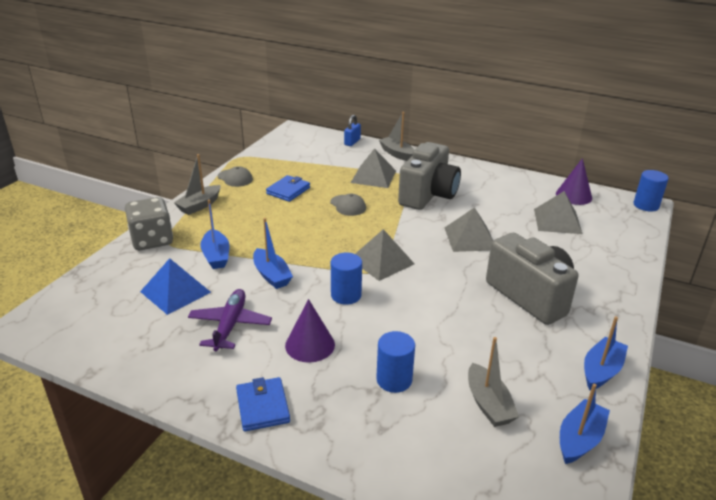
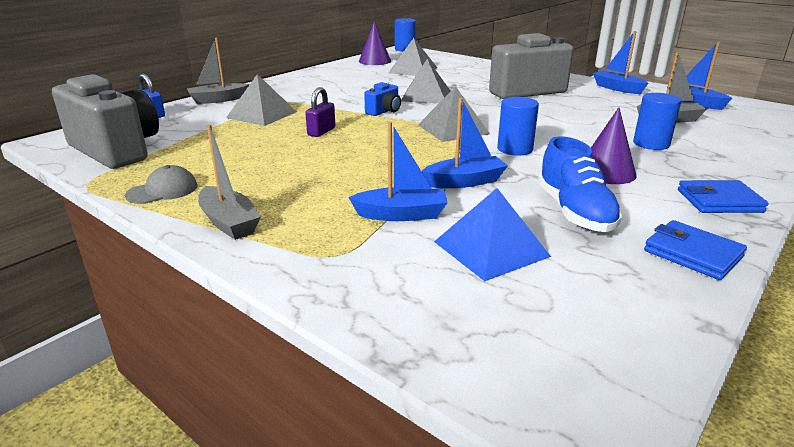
camera: 75 degrees left, 5 degrees down
grey dice [125,197,173,250] -> none
purple plane [188,289,272,351] -> blue shoe [538,136,623,232]
blue wallet [266,175,310,202] -> blue wallet moved to [644,220,747,280]
grey cap [330,194,366,216] -> purple padlock [305,87,335,137]
grey camera [398,142,461,210] -> grey camera moved to [52,74,159,169]
none -> blue camera [364,82,401,116]

